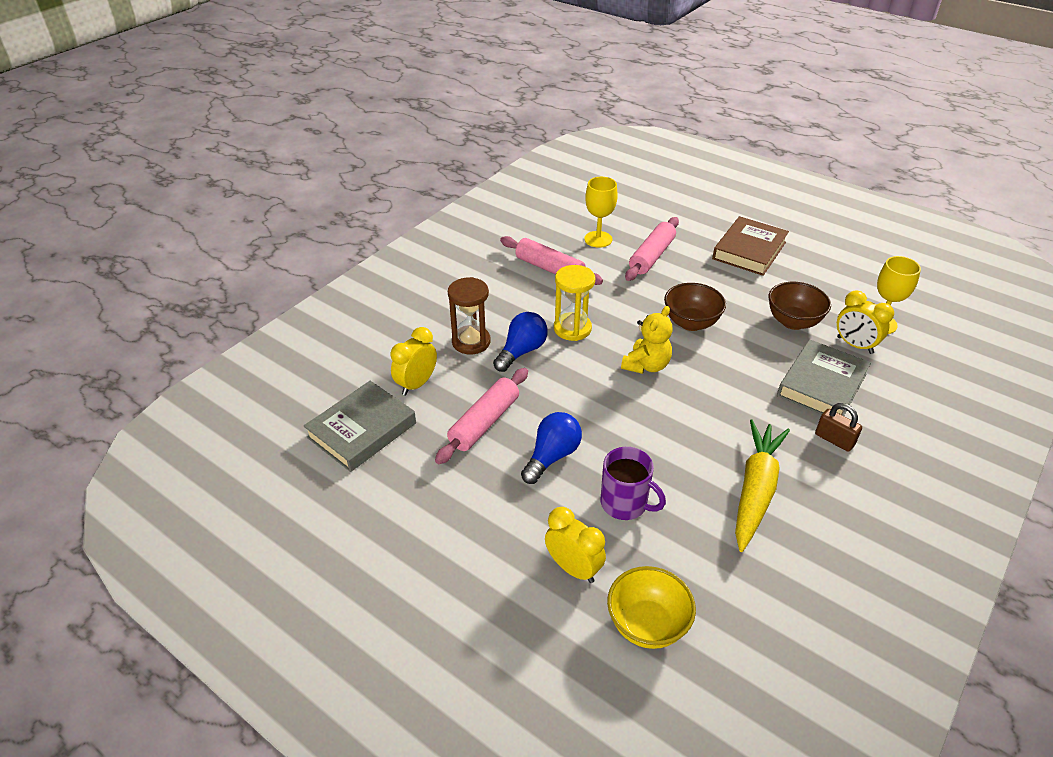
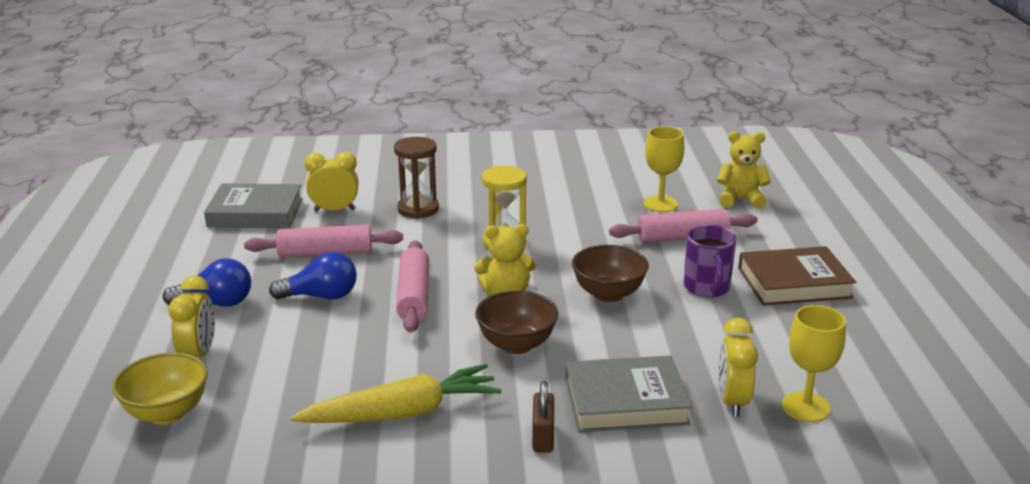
camera: 50 degrees right, 15 degrees down
blue light bulb [493,312,548,372] -> blue light bulb moved to [163,258,251,307]
pink rolling pin [500,236,603,285] -> pink rolling pin moved to [396,240,429,333]
purple mug [601,447,666,520] -> purple mug moved to [684,225,737,297]
brown bowl [769,282,831,330] -> brown bowl moved to [475,291,558,354]
none -> yellow teddy bear [717,131,771,209]

